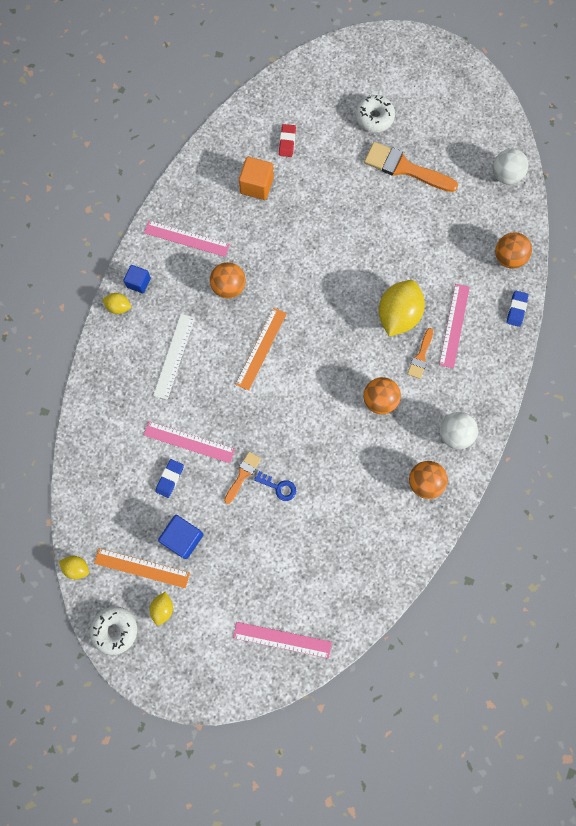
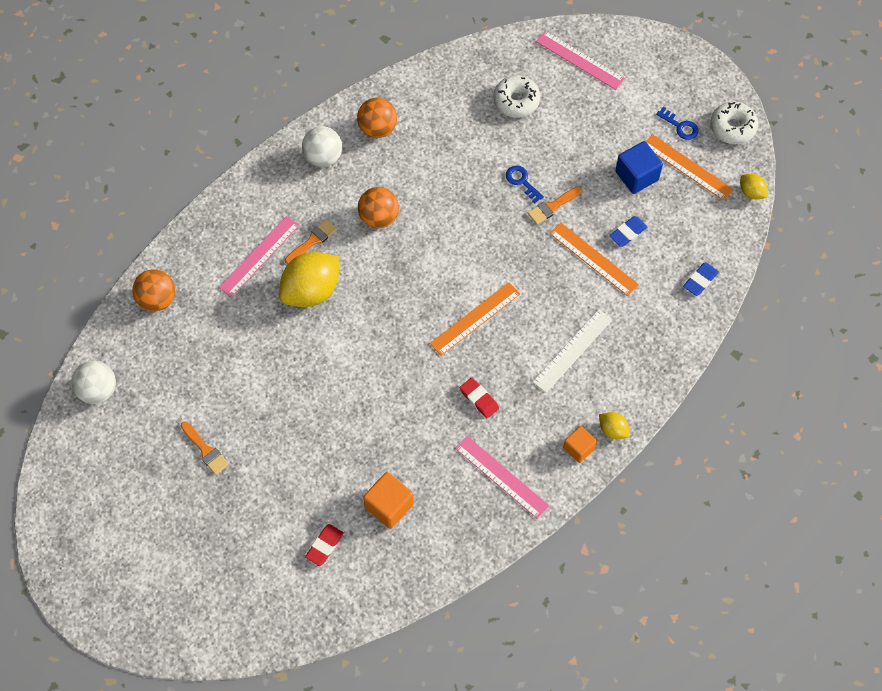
camera: 155 degrees left, 10 degrees down
blue cube [124,265,151,294] -> orange cube [563,426,597,463]
pink ruler [144,421,235,463] -> orange ruler [549,222,639,296]
yellow lemon [150,592,173,625] -> blue key [656,107,699,140]
orange ball [210,262,246,299] -> red eraser [460,377,499,418]
white donut [355,95,395,132] -> white donut moved to [493,75,540,118]
orange brush [364,142,458,192] -> orange brush [181,422,229,475], size x0.53
blue eraser [507,291,529,327] -> blue eraser moved to [683,262,719,296]

